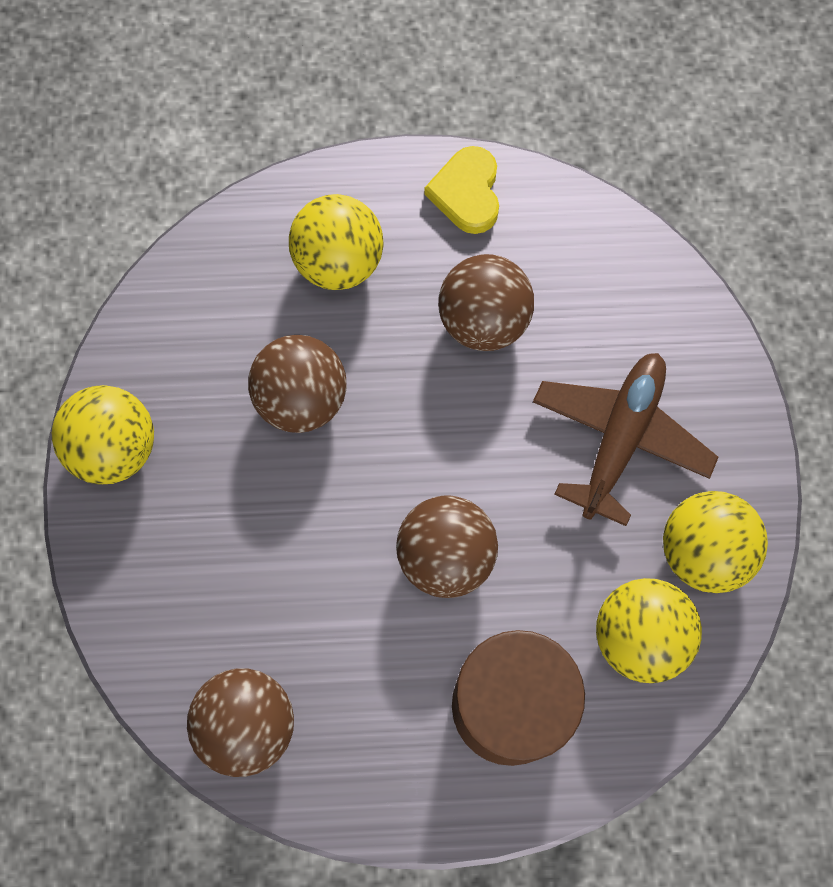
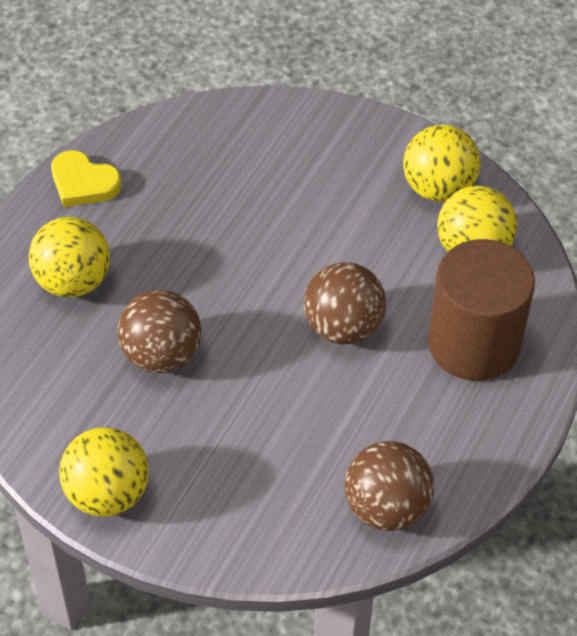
camera: 60 degrees left, 20 degrees down
brown ball [438,254,534,351] -> none
brown plane [533,353,719,526] -> none

